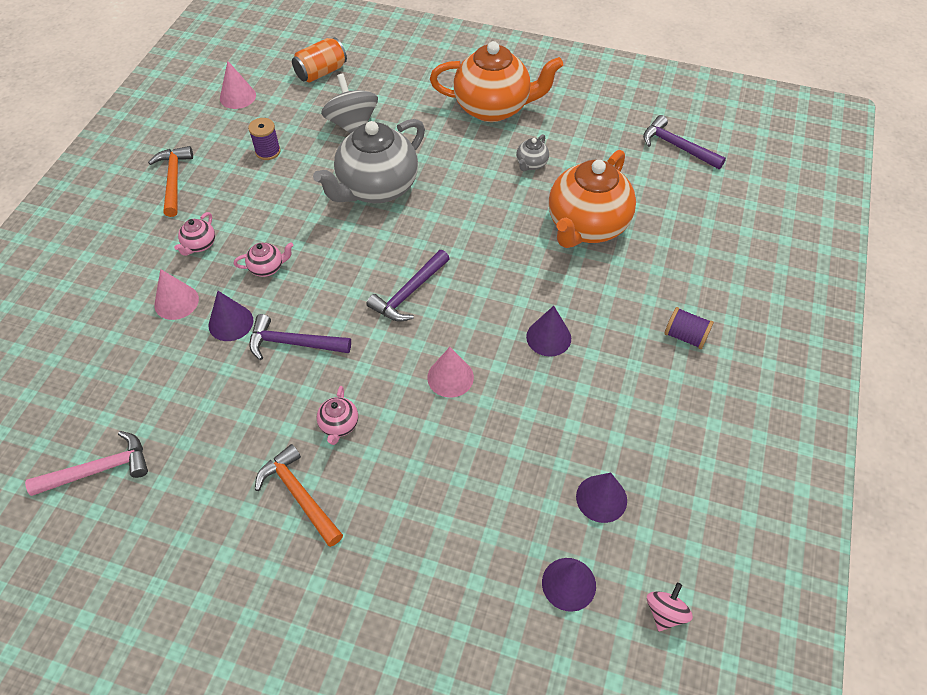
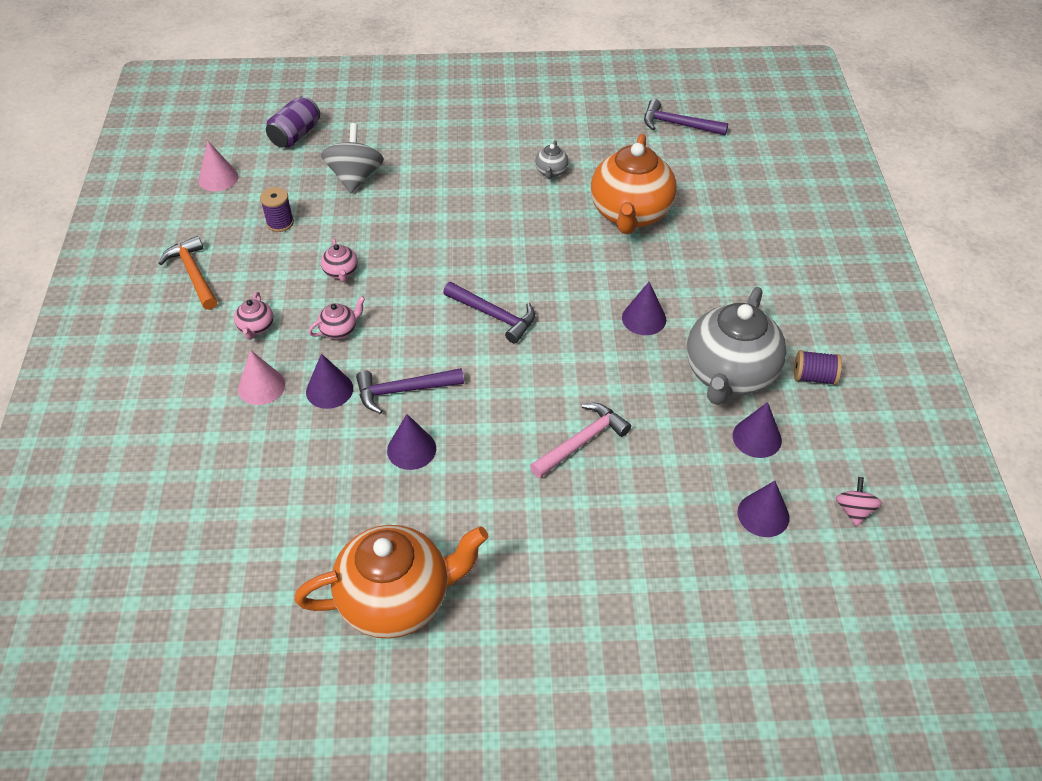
camera: 20 degrees left, 5 degrees down
pink hammer [25,431,148,496] -> pink hammer moved to [530,403,631,478]
orange hammer [255,444,343,547] -> none
orange can [292,38,347,83] -> purple can [266,96,320,148]
grey teapot [313,119,425,203] -> grey teapot moved to [687,287,787,405]
pink teapot [317,386,358,445] -> pink teapot moved to [321,239,358,282]
grey spinning top [321,74,378,134] -> grey spinning top turned 45 degrees clockwise [321,123,384,193]
purple hammer [367,250,450,322] -> purple hammer turned 75 degrees counterclockwise [443,282,535,344]
pink cone [427,347,474,398] -> none
orange teapot [430,41,563,122] -> orange teapot moved to [294,525,488,639]
purple spool [664,307,714,349] -> purple spool moved to [794,350,842,385]
none -> purple cone [387,414,436,470]

